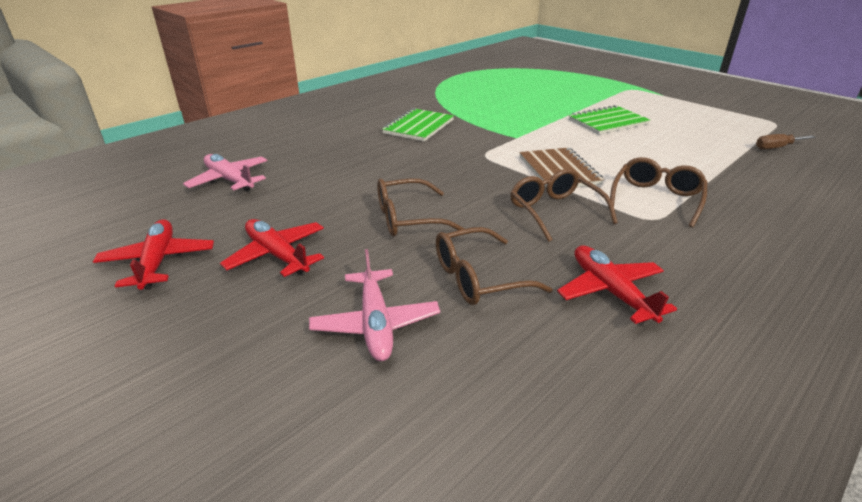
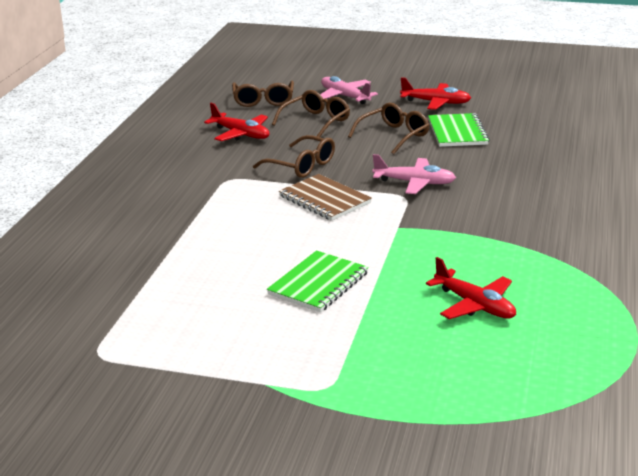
camera: 150 degrees right, 5 degrees down
red plane [93,219,214,290] -> red plane moved to [426,257,516,319]
pink plane [183,154,268,192] -> pink plane moved to [372,154,456,194]
green notebook [382,108,454,141] -> green notebook moved to [428,113,490,147]
brown glasses [610,157,708,227] -> brown glasses moved to [232,81,294,107]
brown screwdriver [756,134,816,150] -> none

